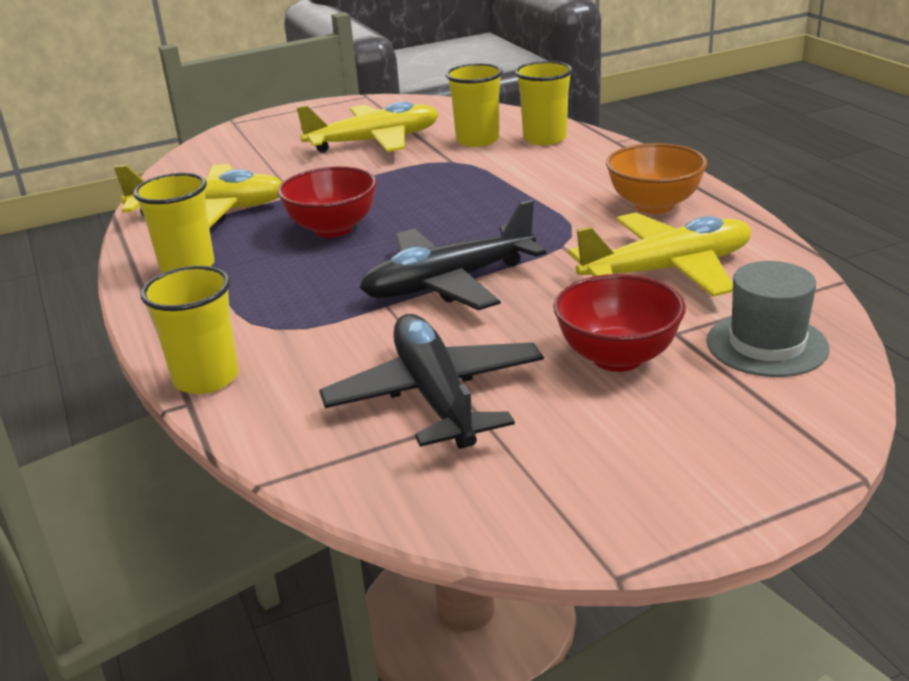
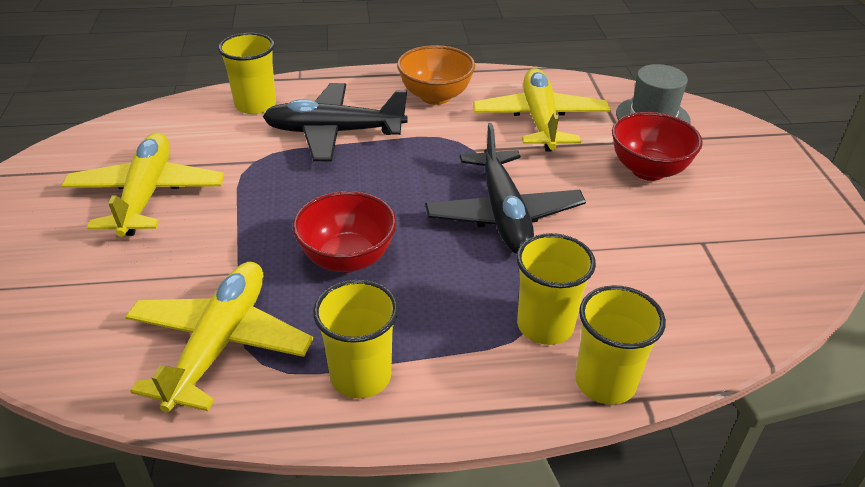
camera: 75 degrees left, 10 degrees up
black plane [319,314,544,449] -> black plane moved to [263,83,408,162]
yellow cup [446,63,503,147] -> yellow cup moved to [516,233,596,345]

